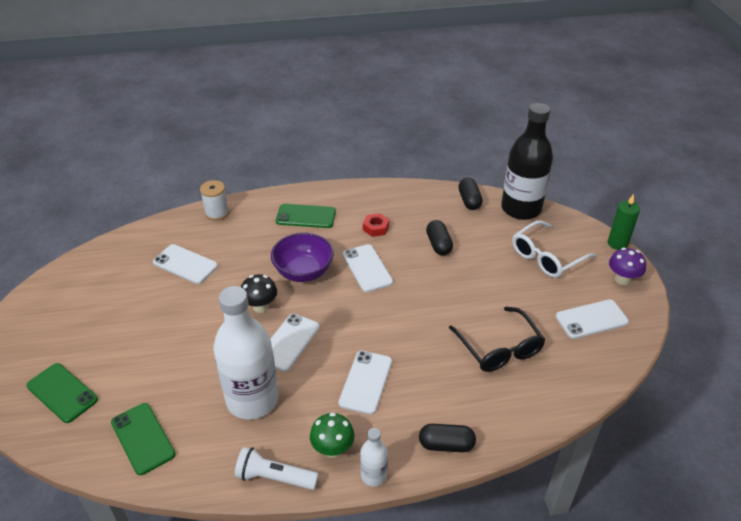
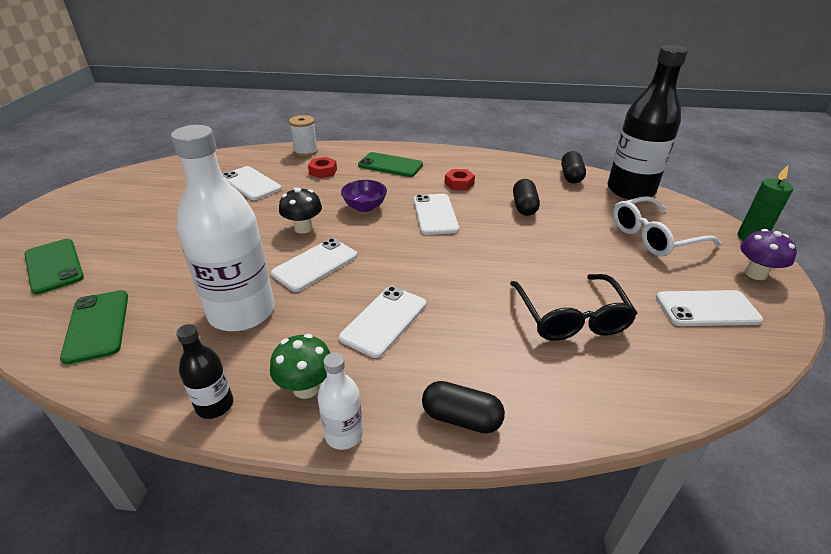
camera: 15 degrees right, 5 degrees down
white flashlight [235,447,319,490] -> black bottle [176,324,233,419]
purple bowl [271,233,334,282] -> purple bowl [341,180,387,212], size x0.66
none -> red nut [308,157,337,178]

